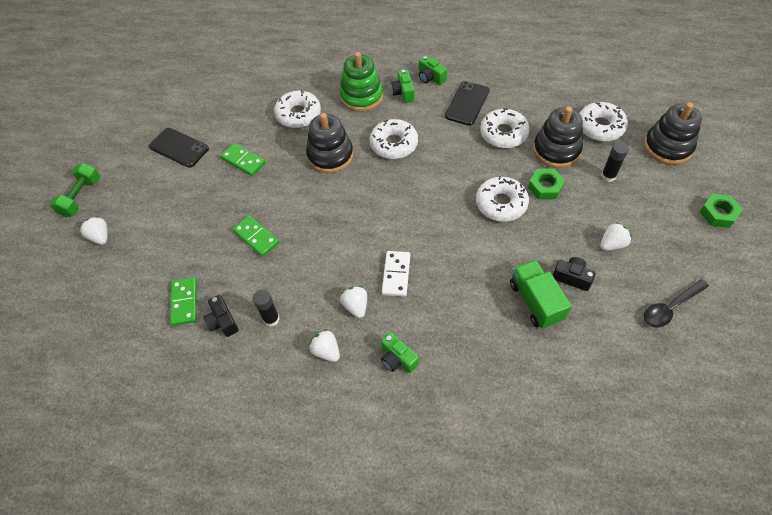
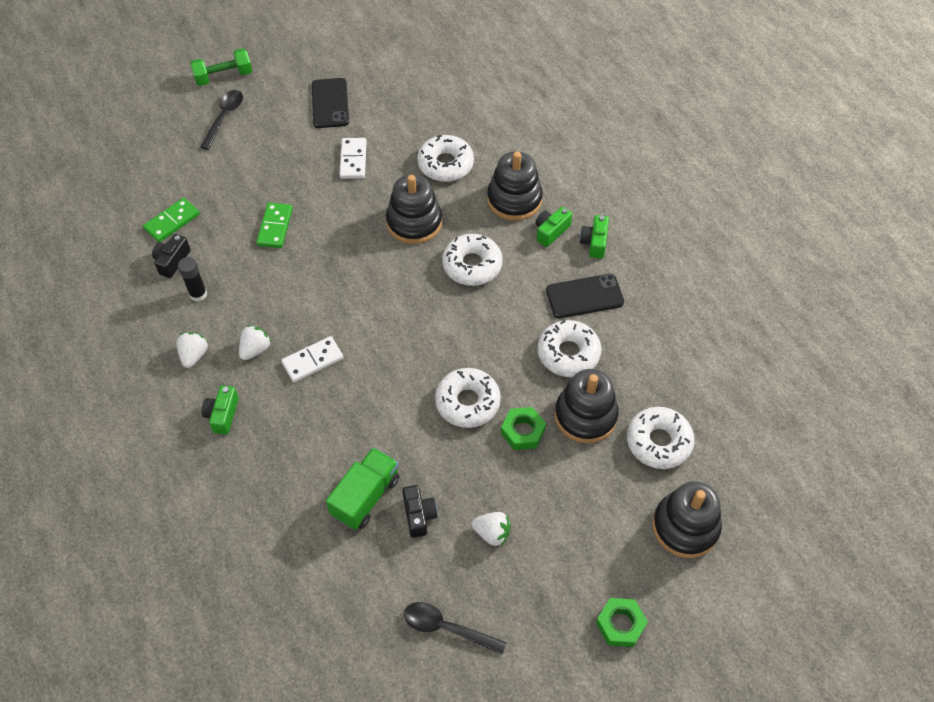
camera: 50 degrees right, 0 degrees up
white strawberry [79,216,108,245] -> none
green domino [220,143,266,176] -> white domino [339,138,367,179]
green stacking toy [339,52,383,112] -> black stacking toy [487,151,543,221]
black glue stick [601,142,629,182] -> none
none -> black spoon [200,90,243,150]

